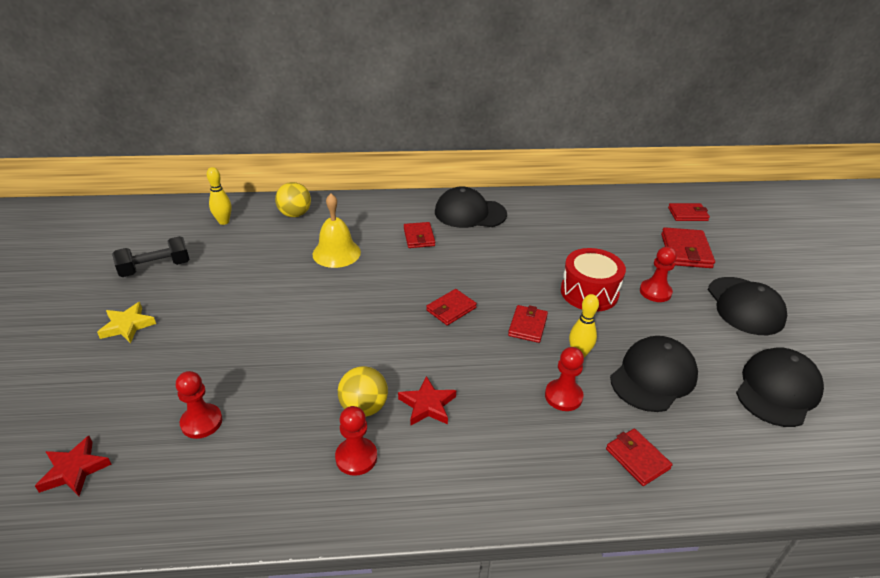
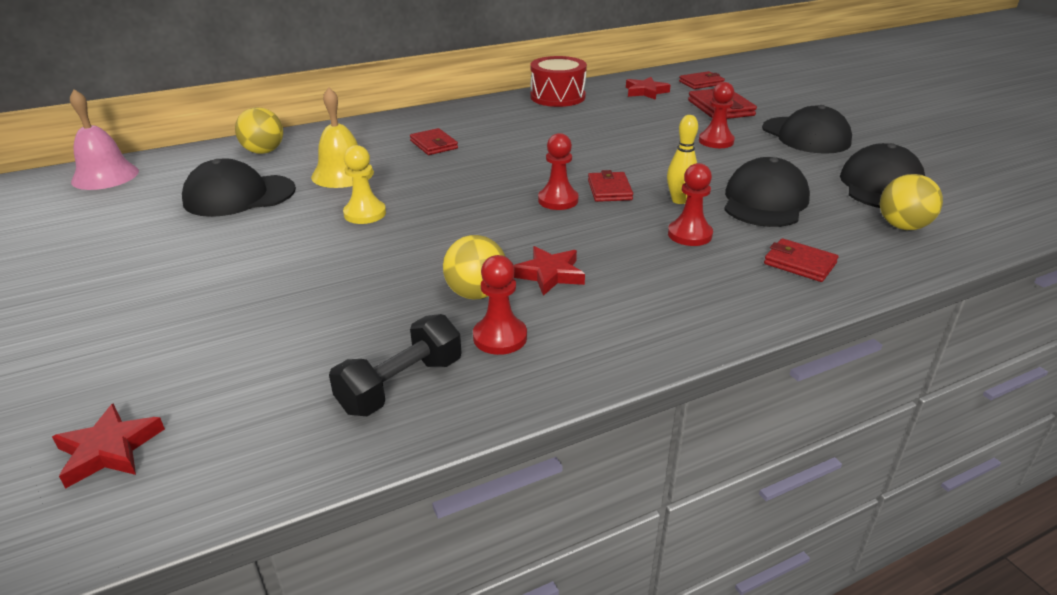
camera: 20 degrees left, 5 degrees down
yellow star [97,302,156,343] -> none
black dumbbell [112,236,190,277] -> black dumbbell moved to [329,314,461,416]
red pawn [176,371,222,439] -> red pawn moved to [538,133,579,210]
yellow bowling pin [207,167,232,225] -> none
red wallet [426,289,477,326] -> none
black cap [435,186,507,228] -> black cap moved to [182,158,296,217]
red drum [561,248,626,312] -> red drum moved to [530,56,587,107]
none -> pink bell [70,89,139,190]
none -> yellow pawn [343,145,386,224]
none -> red star [626,77,671,100]
none -> yellow ball [880,174,943,230]

